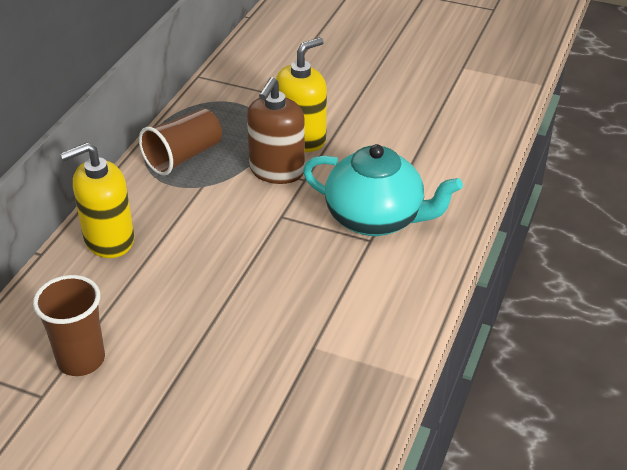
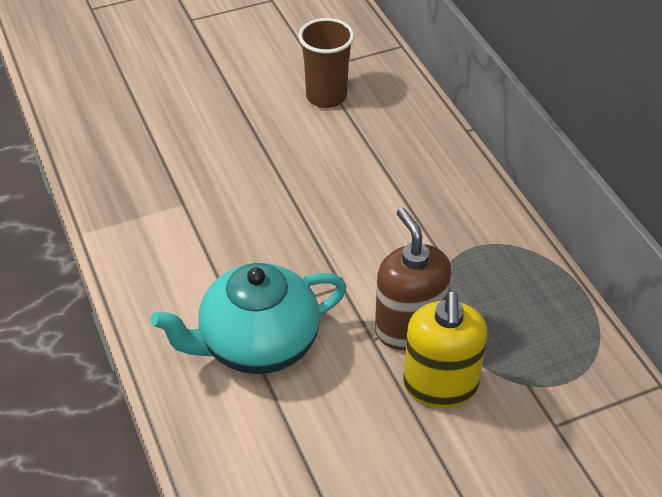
camera: 135 degrees right, 5 degrees up
yellow soap dispenser [60,142,134,258] -> none
brown cup [139,109,222,176] -> none

